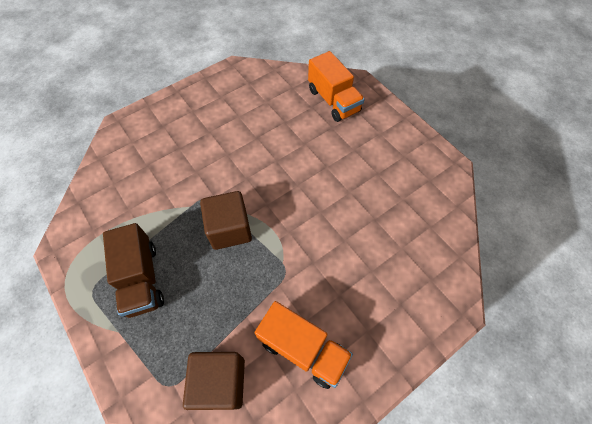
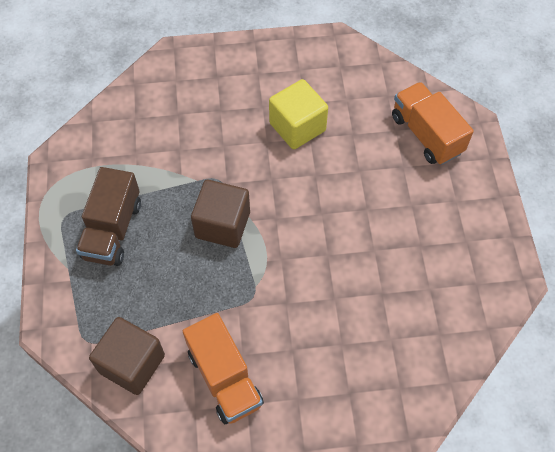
camera: 30 degrees right, 0 degrees up
orange truck [308,51,365,122] -> orange truck turned 150 degrees clockwise [392,82,474,165]
none -> yellow cube [269,79,328,149]

